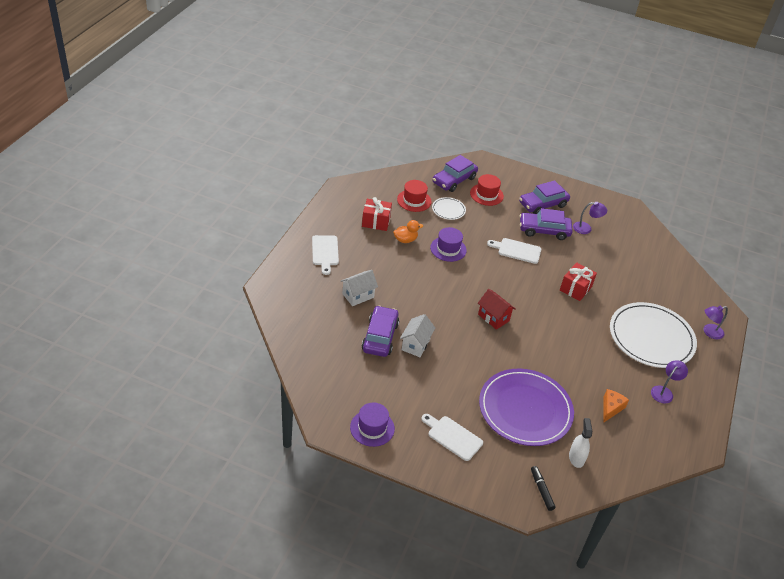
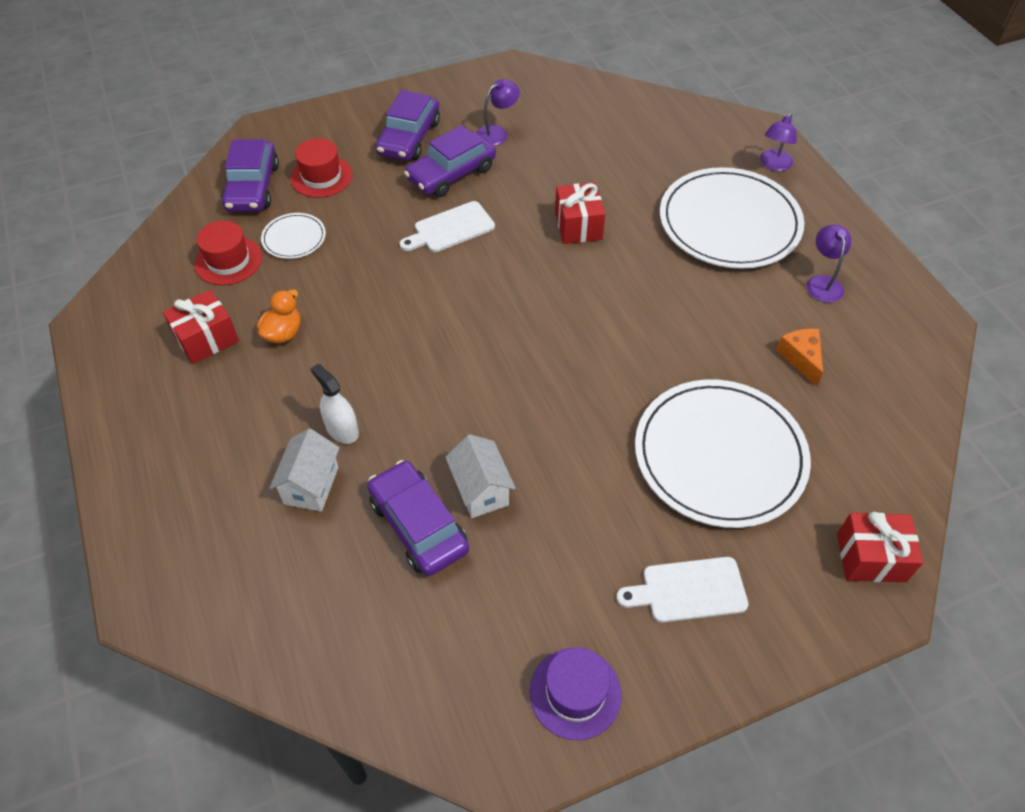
camera: 40 degrees left, 10 degrees up
white cutting board [312,235,339,275] -> none
purple hat [430,227,467,262] -> none
red house [478,289,516,330] -> none
purple plate [479,368,574,446] -> white plate [635,379,811,528]
black marker [531,466,556,511] -> red gift [837,512,923,582]
white spray bottle [569,418,592,468] -> white spray bottle moved to [310,364,359,444]

